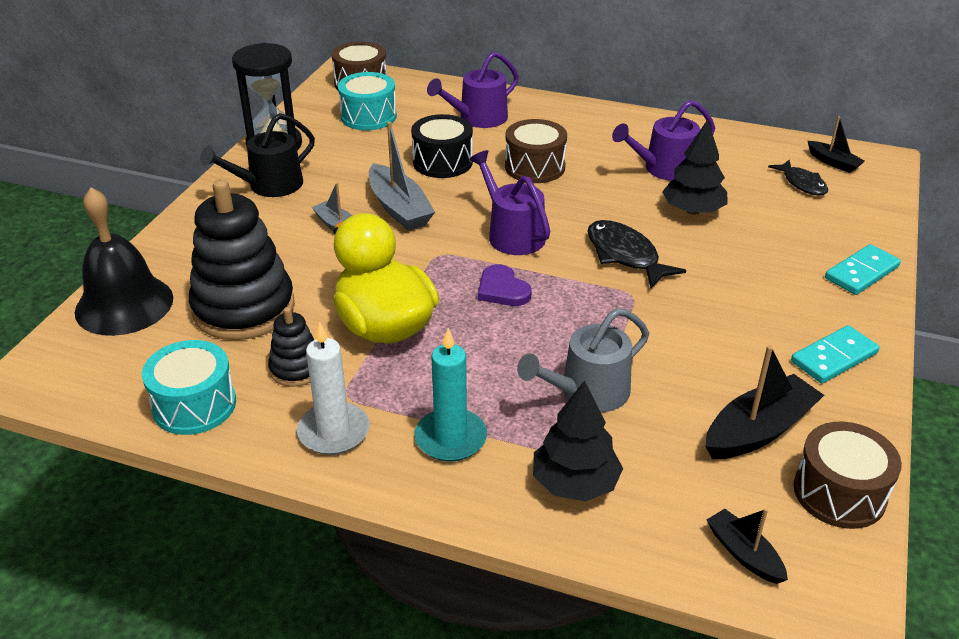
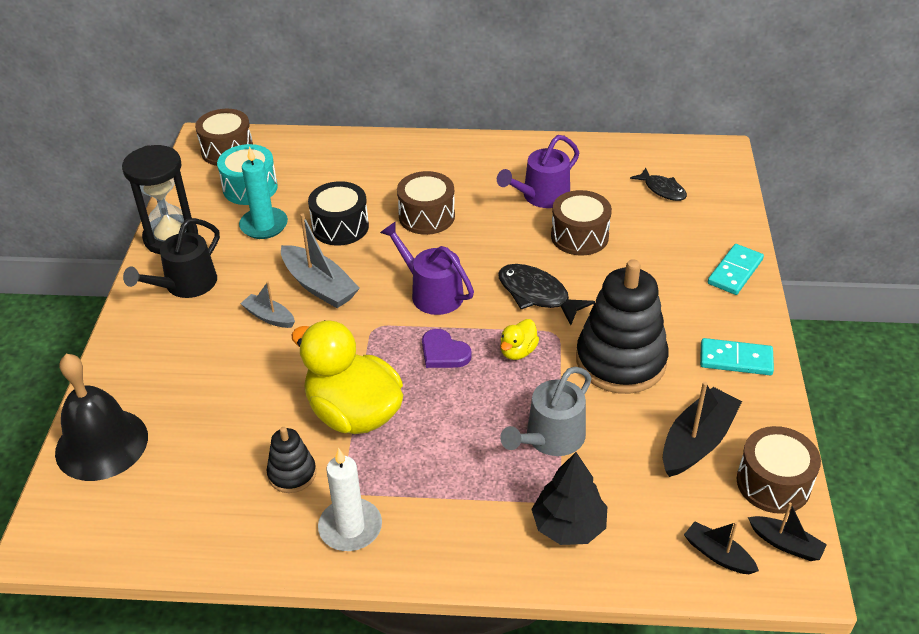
camera: 15 degrees left, 5 degrees up
turquoise drum [142,340,236,435] -> none
black stacking toy [189,179,295,340] -> black stacking toy moved to [576,259,669,394]
turquoise candle [414,328,487,462] -> turquoise candle moved to [239,146,288,239]
purple watering can [427,51,519,128] -> none
black tree [662,119,728,215] -> brown drum [551,190,612,256]
turquoise domino [791,325,880,383] -> turquoise domino turned 60 degrees clockwise [700,338,774,375]
black boat [808,116,865,173] -> black boat moved to [748,502,827,561]
none -> yellow duck [500,319,539,360]

